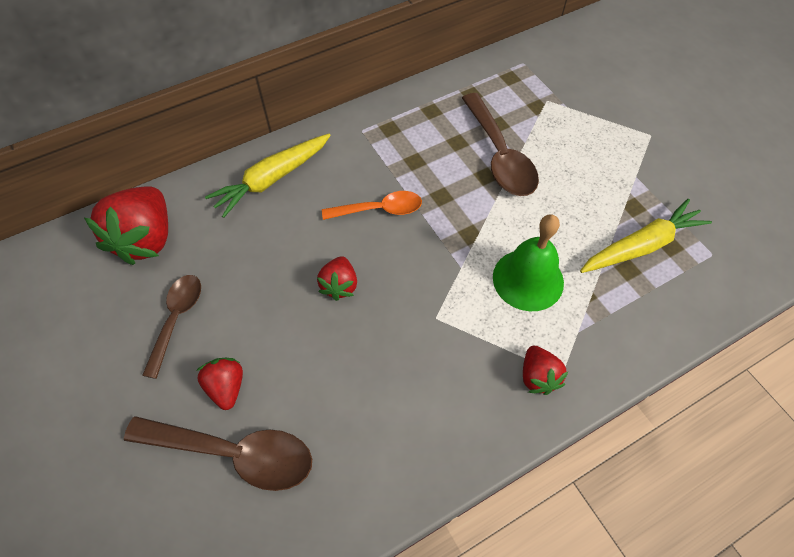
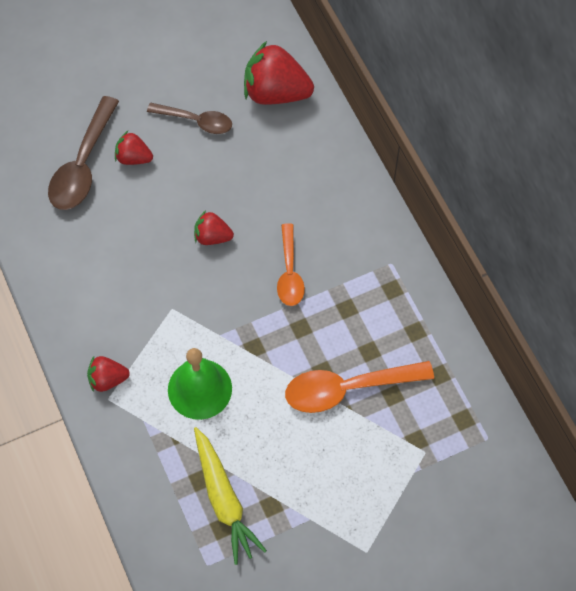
camera: 95 degrees right, 5 degrees up
red strawberry [196,358,243,410] -> red strawberry turned 150 degrees counterclockwise [115,131,153,165]
yellow carrot [205,134,331,218] -> none
brown spoon [462,93,539,196] -> orange spoon [285,361,434,413]

